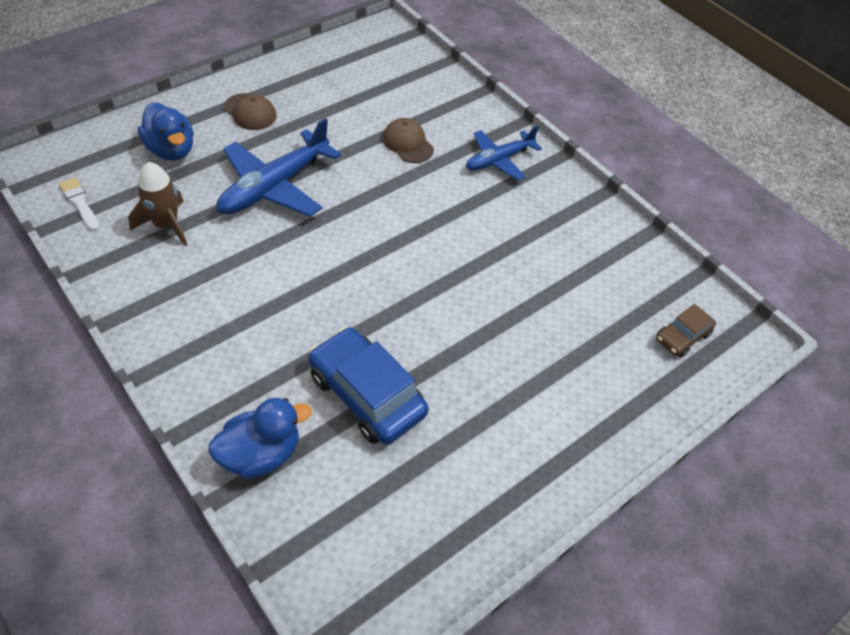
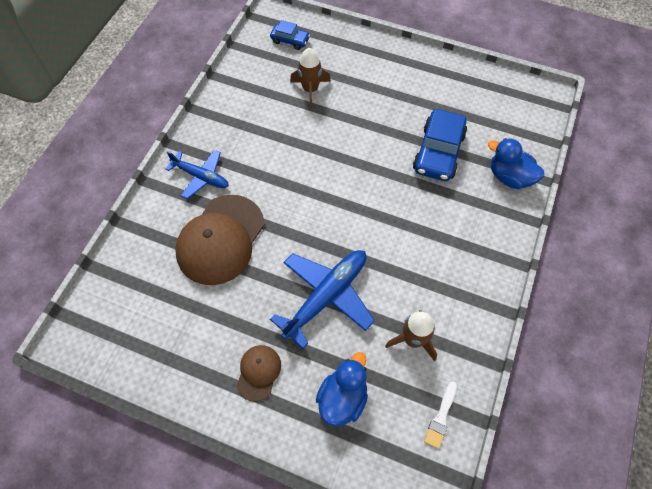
camera: 115 degrees left, 10 degrees up
blue plane [217,118,341,217] -> blue plane turned 60 degrees counterclockwise [270,250,375,349]
brown cap [383,118,434,163] -> brown cap [175,195,265,285], size x2.03
brown car [656,304,716,357] -> blue car [270,20,310,50]
none -> brown rocket [290,48,331,108]

